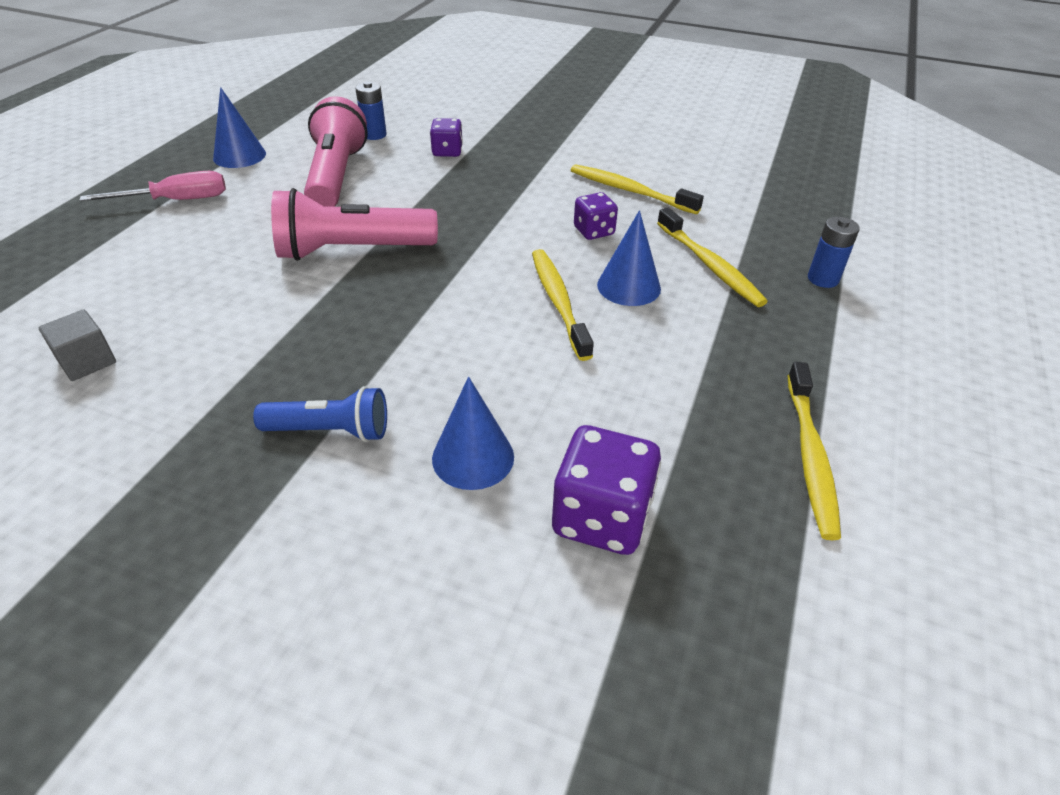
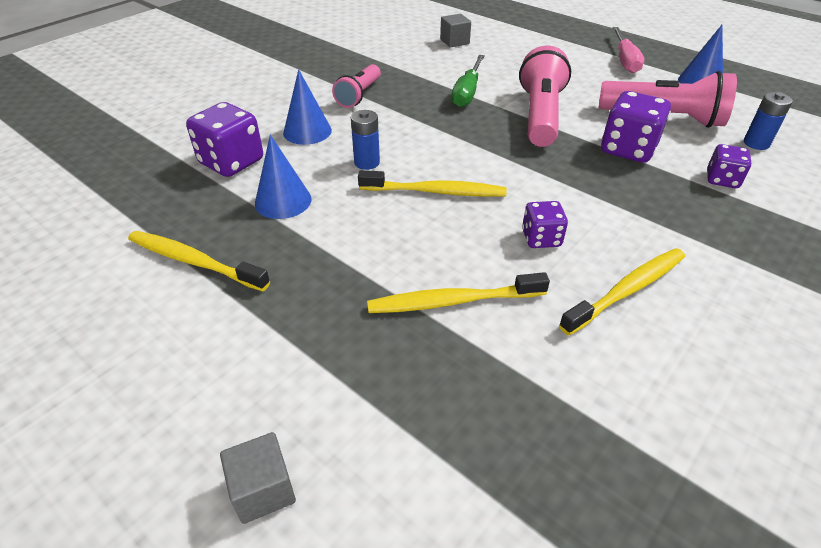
camera: 110 degrees right, 0 degrees up
blue flashlight [253,386,387,442] -> pink flashlight [332,64,381,108]
blue cone [597,210,661,306] -> blue cone moved to [255,135,311,219]
blue battery [808,217,860,288] -> blue battery moved to [351,110,380,170]
none -> grey cube [220,432,296,524]
none -> green screwdriver [451,55,485,107]
none -> purple dice [601,91,671,163]

